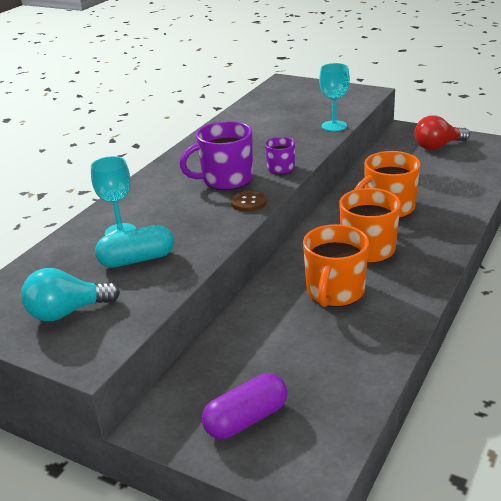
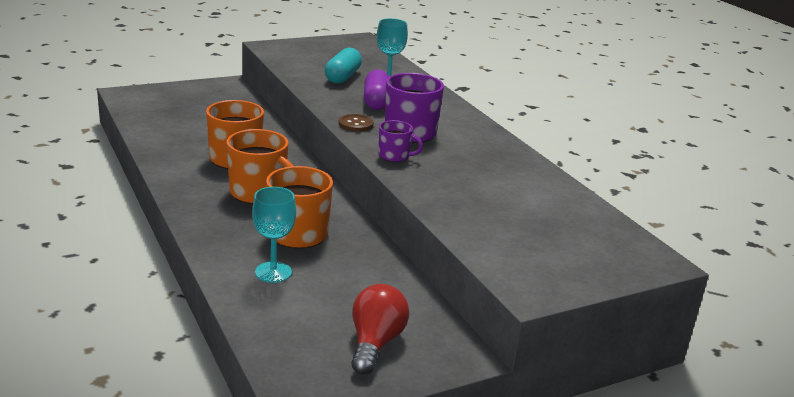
camera: 120 degrees right, 5 degrees down
turquoise light bulb [21,268,120,321] -> none
purple capsule [202,373,288,439] -> purple capsule moved to [364,69,389,110]
turquoise goblet [319,63,350,131] -> turquoise goblet moved to [252,187,296,283]

